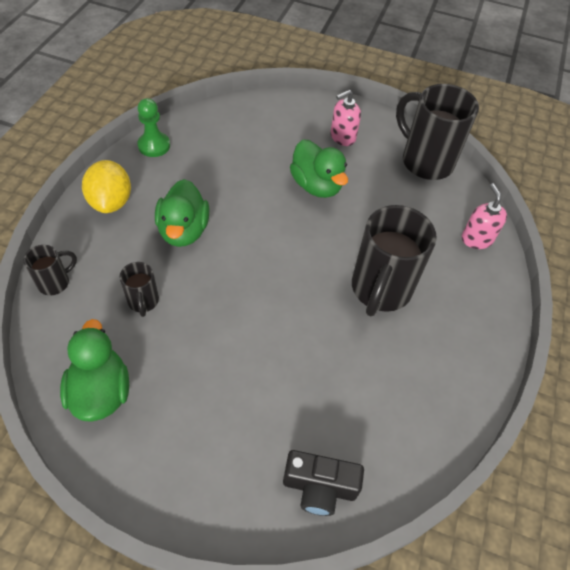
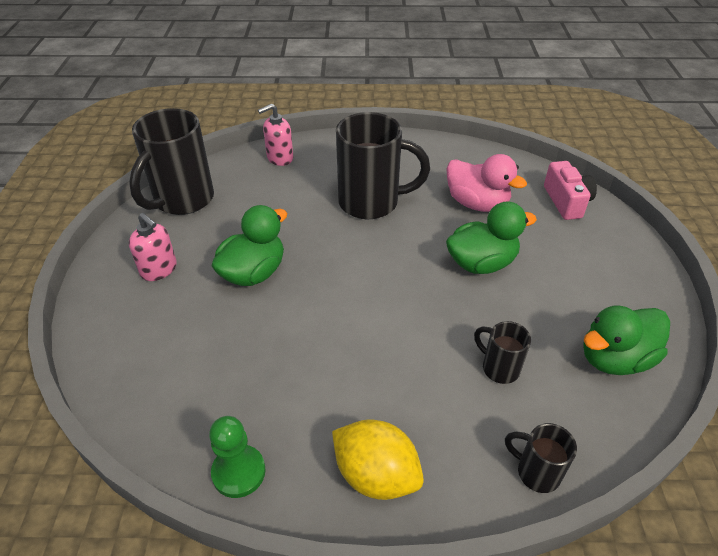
camera: 105 degrees left, 10 degrees down
yellow lemon [82,160,131,213] -> yellow lemon turned 60 degrees clockwise [332,419,424,500]
black mug [120,262,159,317] -> black mug turned 105 degrees counterclockwise [474,321,531,384]
green duck [155,179,210,247] -> green duck moved to [446,201,537,274]
black camera [283,450,364,516] -> pink camera [544,161,597,220]
none -> pink duck [446,154,527,212]

